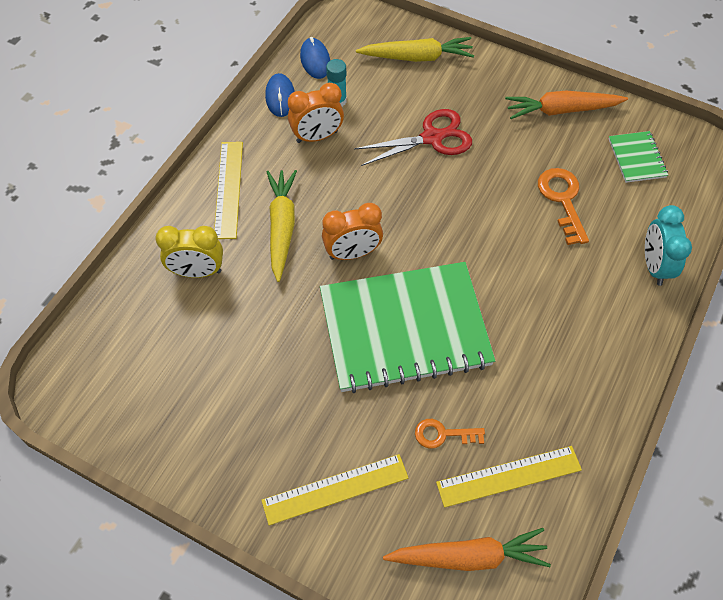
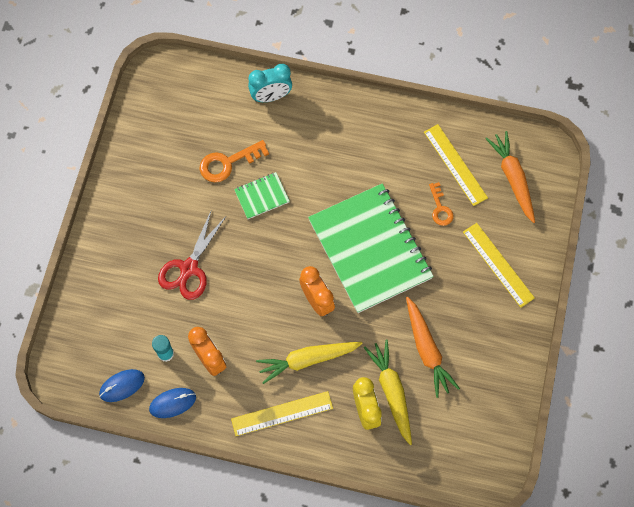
camera: 105 degrees left, 10 degrees up
red scissors [354,109,472,166] -> red scissors turned 120 degrees counterclockwise [158,209,227,300]
yellow carrot [356,37,474,62] -> yellow carrot moved to [364,340,412,445]
orange carrot [505,91,628,119] -> orange carrot moved to [406,296,460,398]
green notebook [609,131,668,183] -> green notebook moved to [234,172,290,219]

